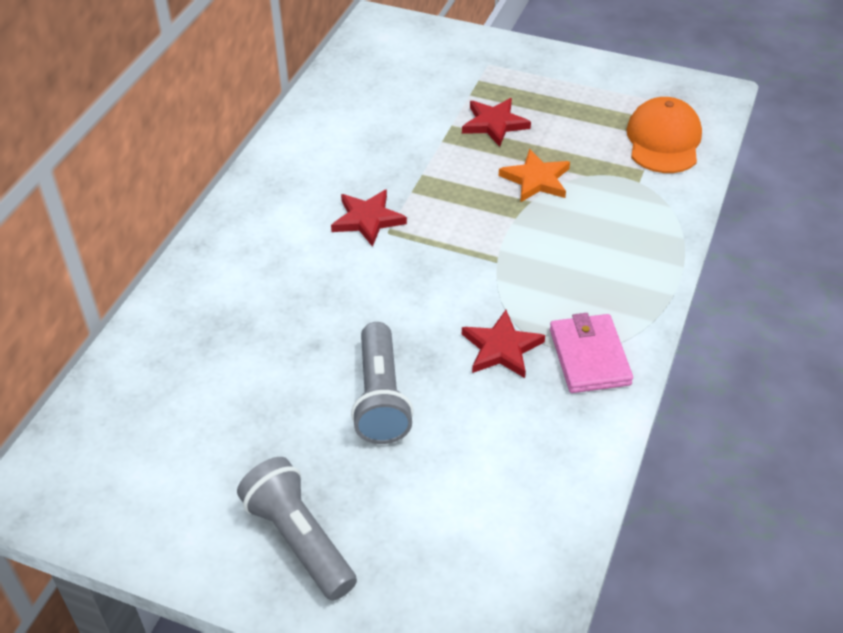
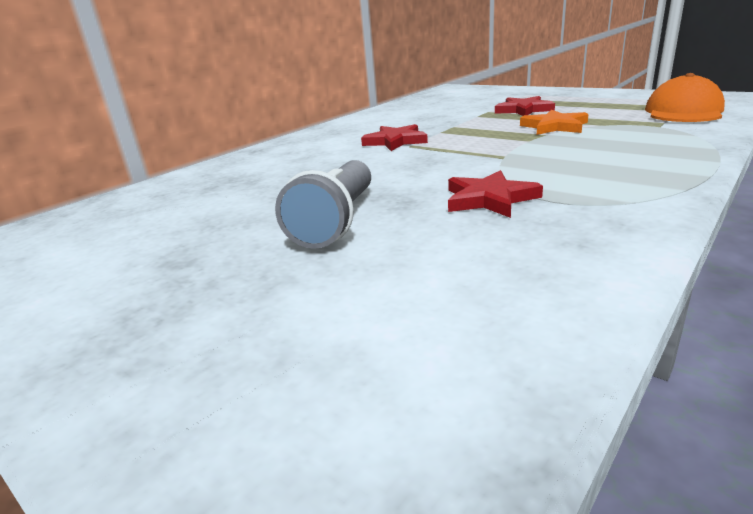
camera: 20 degrees right, 20 degrees down
grey flashlight [237,457,357,600] -> none
pink wallet [550,313,633,393] -> none

